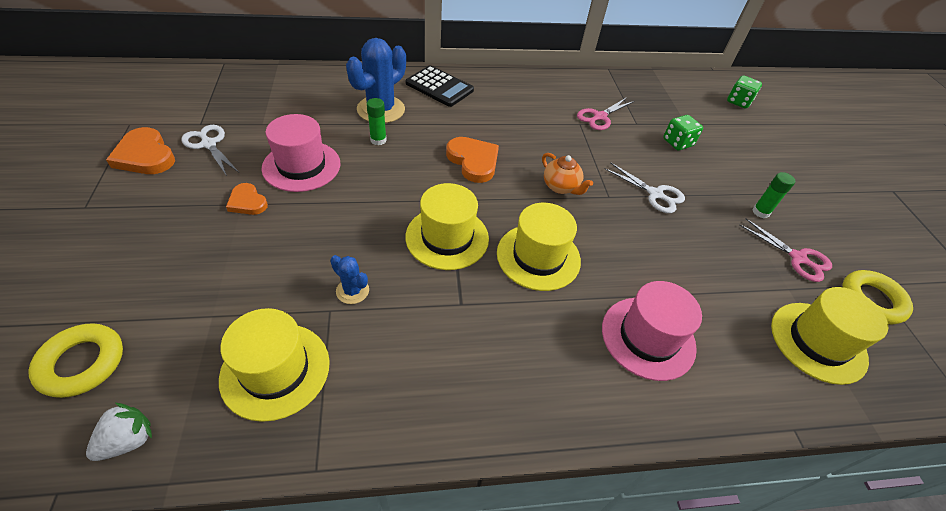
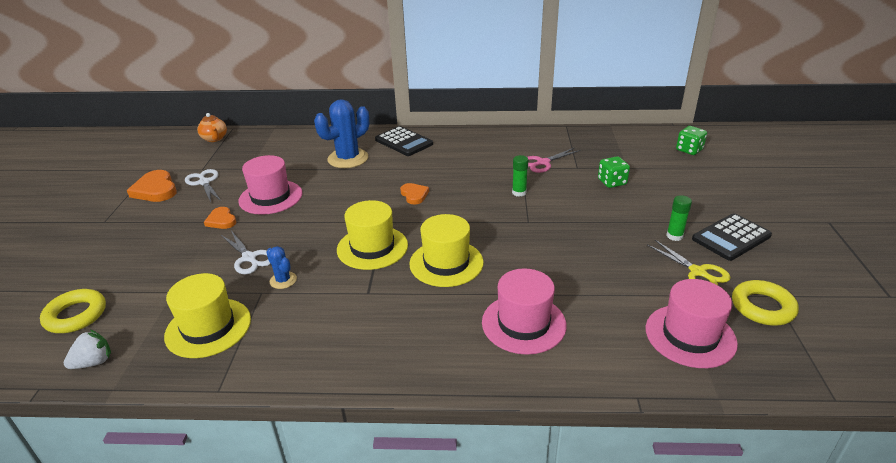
camera: 15 degrees right, 15 degrees down
green glue stick [366,98,387,145] -> green glue stick moved to [512,155,528,197]
orange heart [446,137,499,183] -> orange heart [400,183,429,204], size x0.62
orange teapot [542,153,593,195] -> orange teapot moved to [197,113,227,142]
white scissors [604,162,685,213] -> white scissors moved to [221,231,270,274]
pink scissors [739,218,832,282] -> yellow scissors [647,240,731,285]
yellow hat [771,287,888,385] -> pink hat [646,279,738,368]
none -> black calculator [692,213,772,261]

